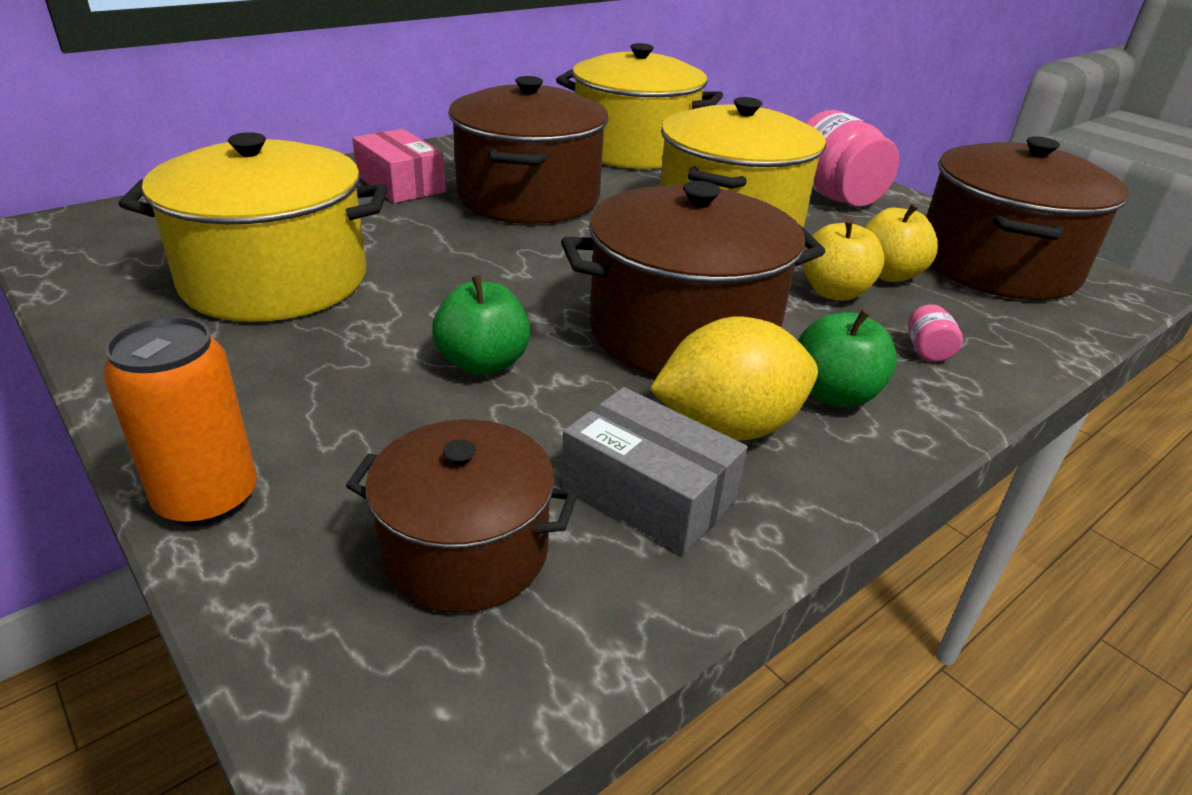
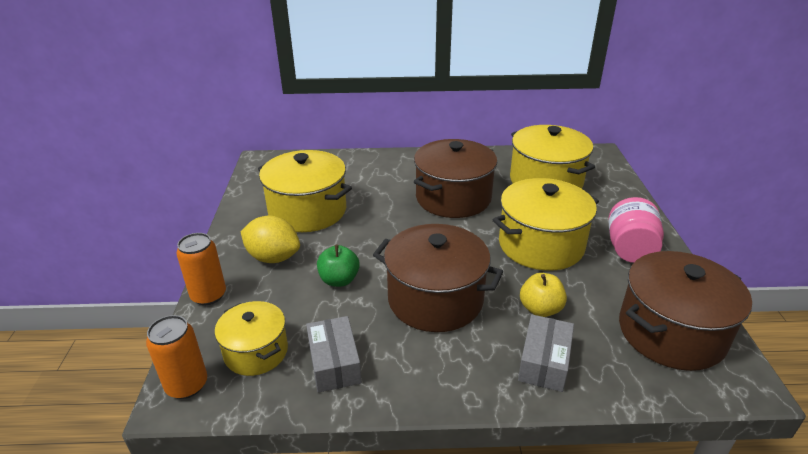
camera: 40 degrees right, 0 degrees up
brown pot [346,420,577,613] -> yellow pot [215,301,288,376]
pink box [352,129,446,203] -> none
yellow lemon [650,316,818,441] -> yellow lemon moved to [241,216,300,263]
green apple [798,309,897,408] -> none
yellow apple [864,203,938,282] -> none
pink jar [908,304,963,362] -> grey box [518,314,574,392]
none -> orange can [146,315,207,399]

